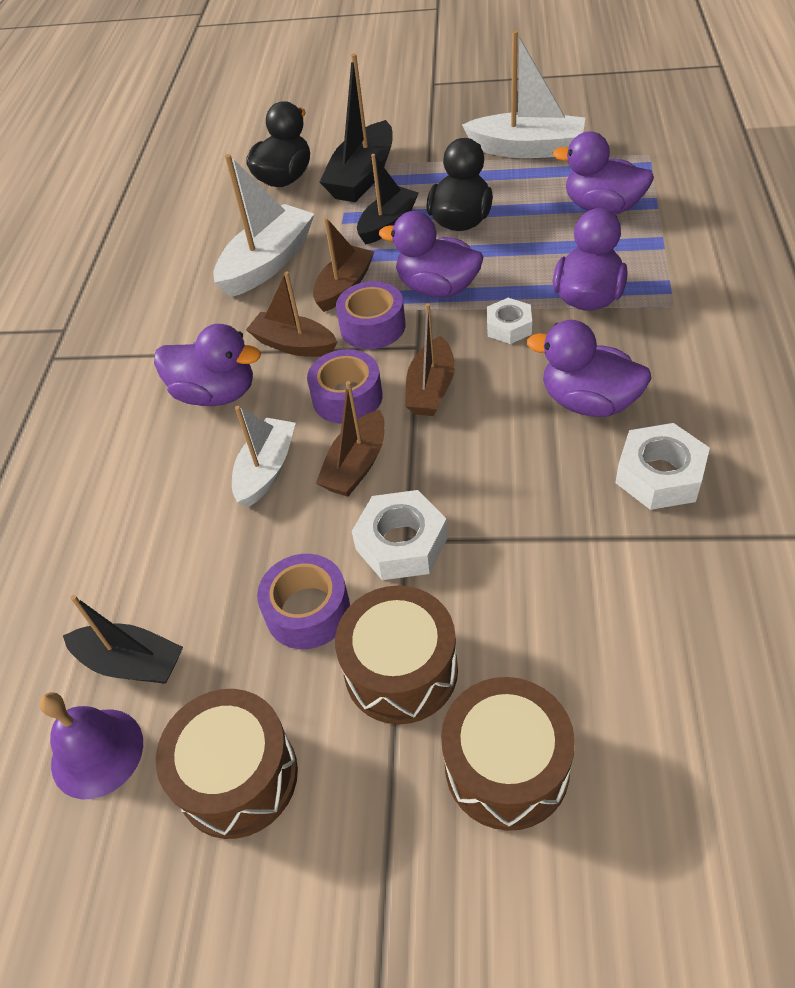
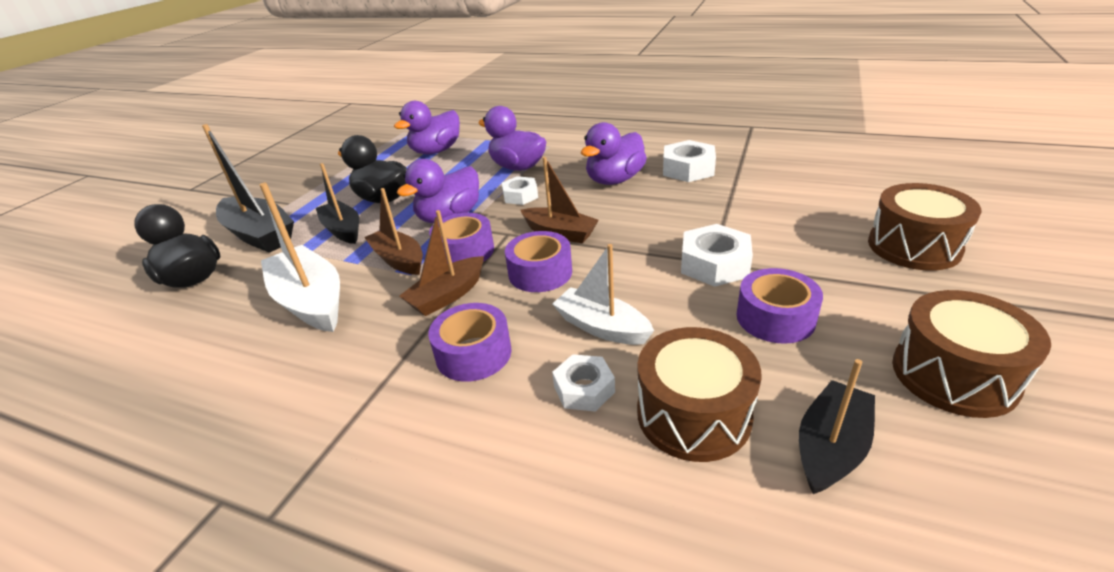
camera: 75 degrees left, 15 degrees down
purple bell [39,692,143,799] -> none
purple duck [154,324,261,406] -> purple tape [428,303,512,382]
brown boat [316,381,385,497] -> none
brown drum [335,585,458,724] -> brown drum moved to [637,327,762,462]
white boat [462,31,585,158] -> none
none -> white nut [552,354,615,412]

